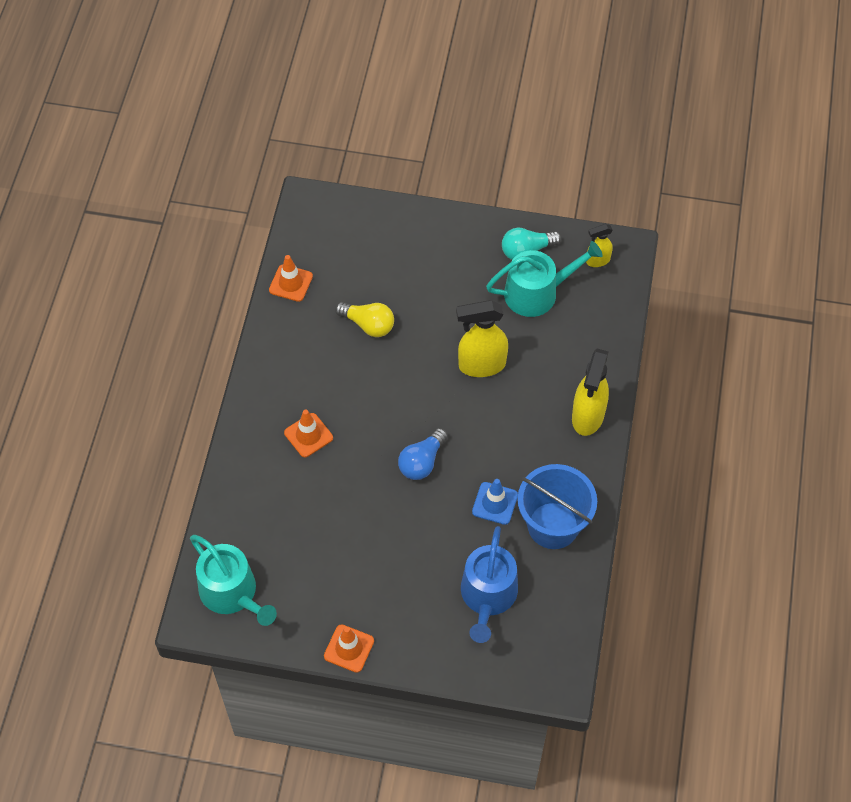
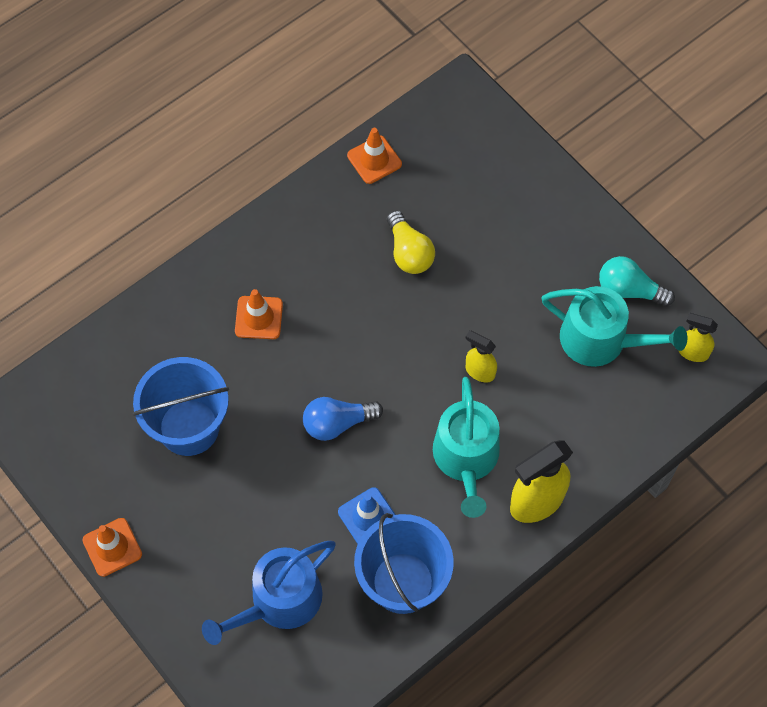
camera: 40 degrees right, 5 degrees up
turquoise watering can [190,535,277,626] -> turquoise watering can moved to [433,377,500,518]
yellow spray bottle [456,300,508,377] -> yellow spray bottle [465,330,497,383], size x0.55
none -> blue bucket [133,357,229,456]

